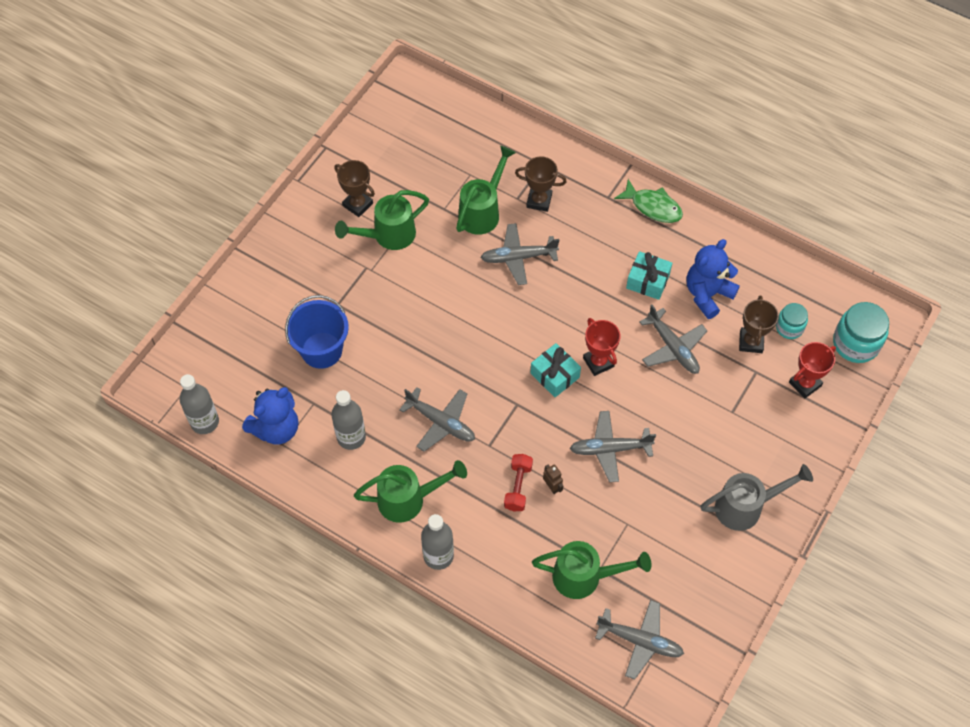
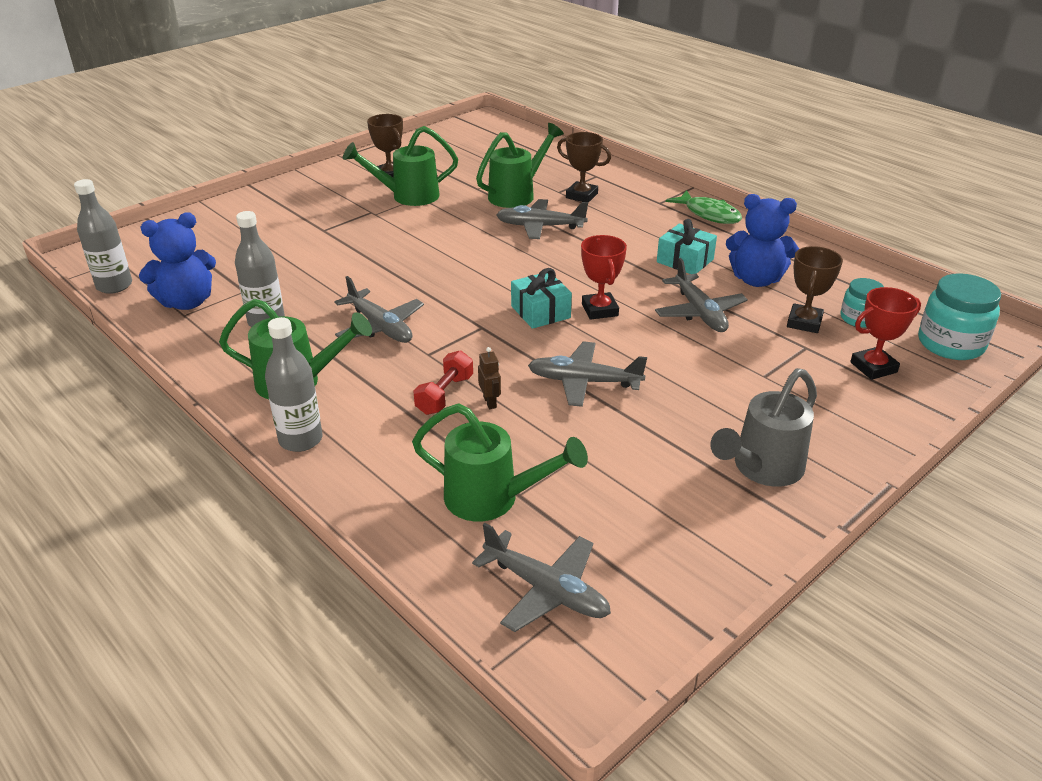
camera: 15 degrees right, 25 degrees down
blue bucket [285,295,349,369] -> none
blue teddy bear [687,239,740,319] -> blue teddy bear turned 135 degrees counterclockwise [726,194,799,287]
grey watering can [700,464,813,531] -> grey watering can turned 135 degrees clockwise [710,368,817,487]

